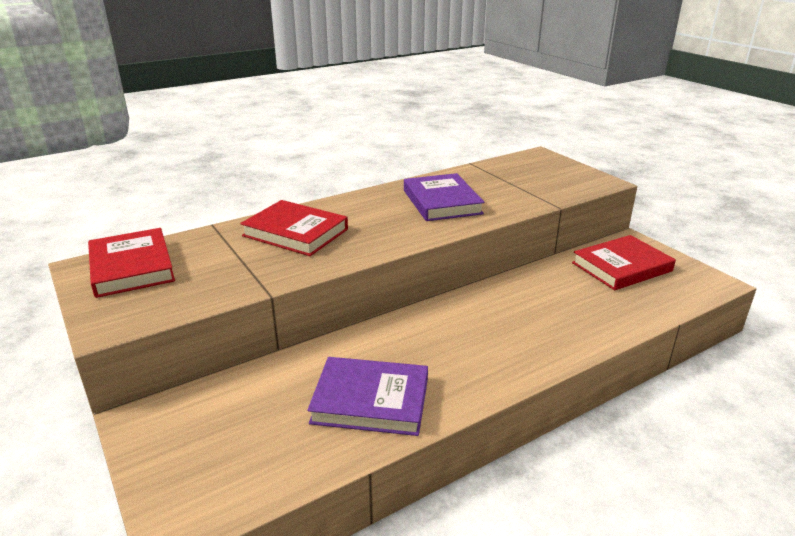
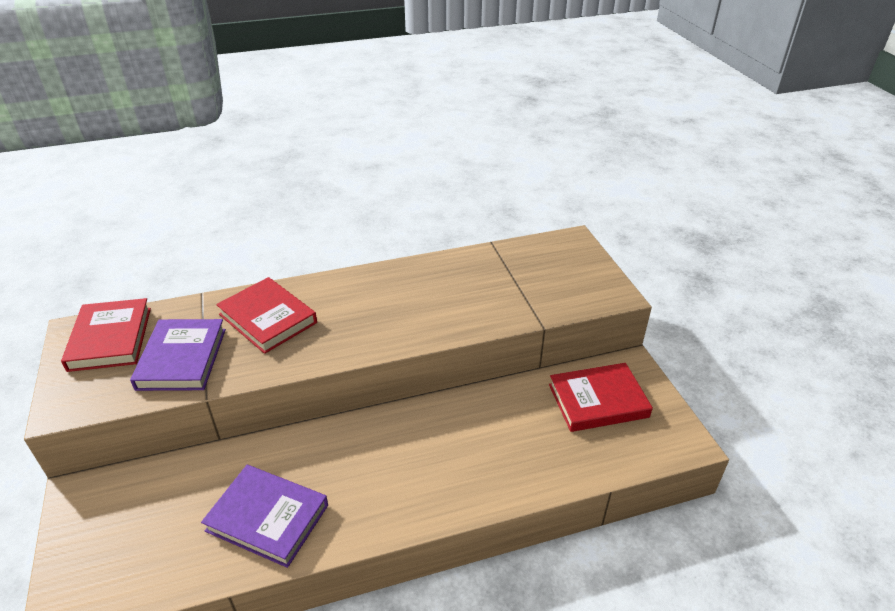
camera: 15 degrees right, 10 degrees up
purple book [404,173,485,221] -> purple book moved to [130,319,226,391]

